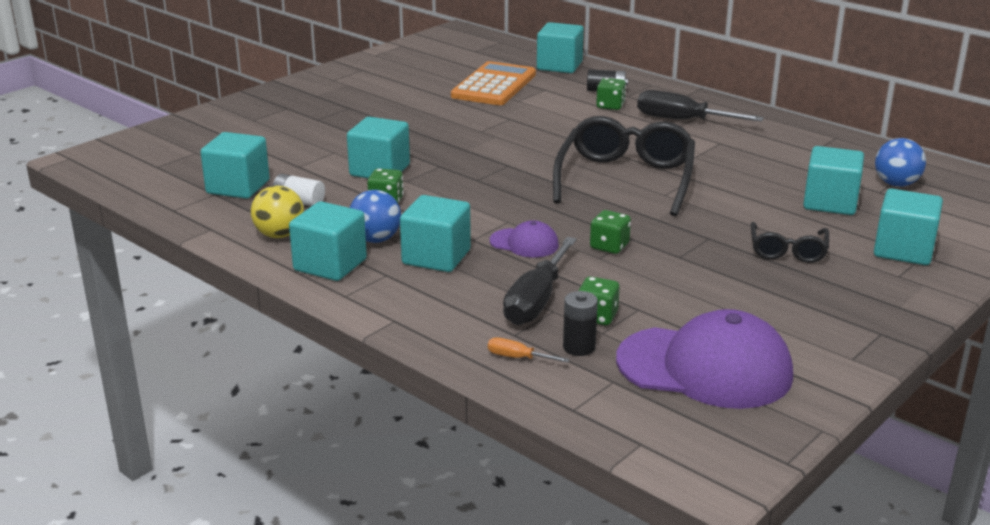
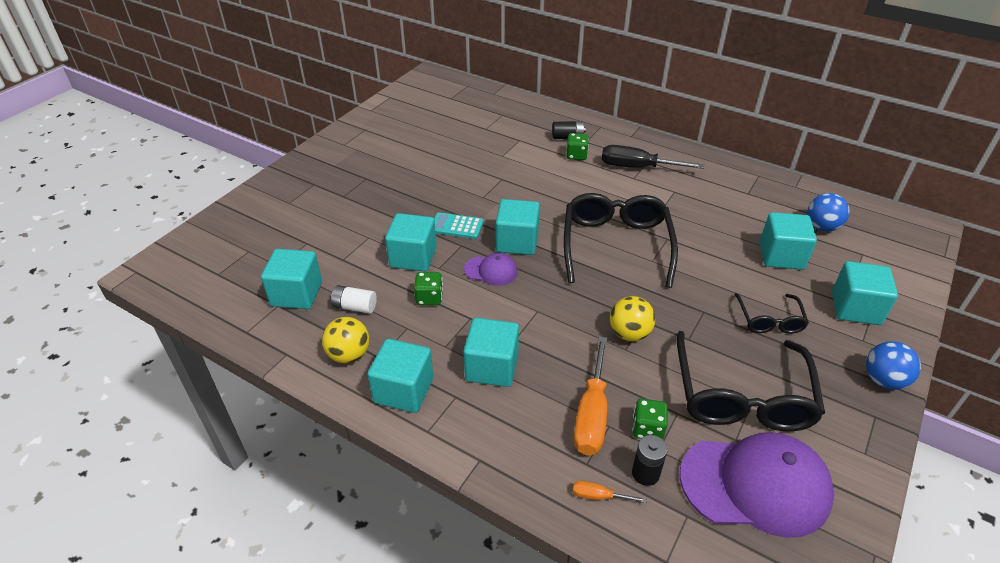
camera: 10 degrees left, 15 degrees up
blue ball [349,190,401,243] -> blue ball moved to [866,341,921,390]
orange calculator [451,61,536,105] -> none
purple cap [490,220,559,258] -> purple cap moved to [464,253,518,286]
black screwdriver [503,237,577,325] -> orange screwdriver [574,336,607,455]
turquoise cube [537,22,584,73] -> turquoise cube moved to [496,199,540,255]
green dice [590,210,631,254] -> yellow ball [610,296,655,341]
none -> turquoise calculator [434,212,484,239]
none -> black glasses [676,331,825,432]

